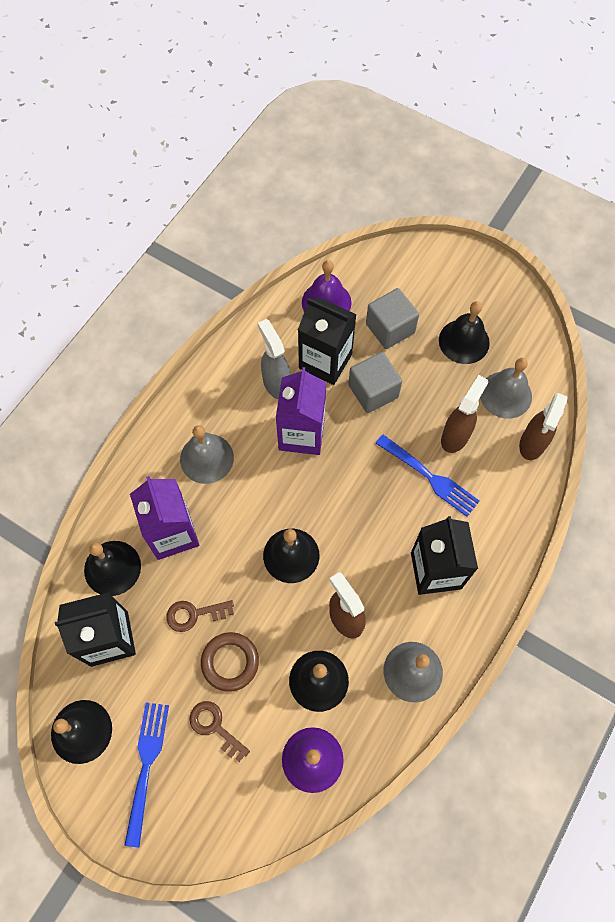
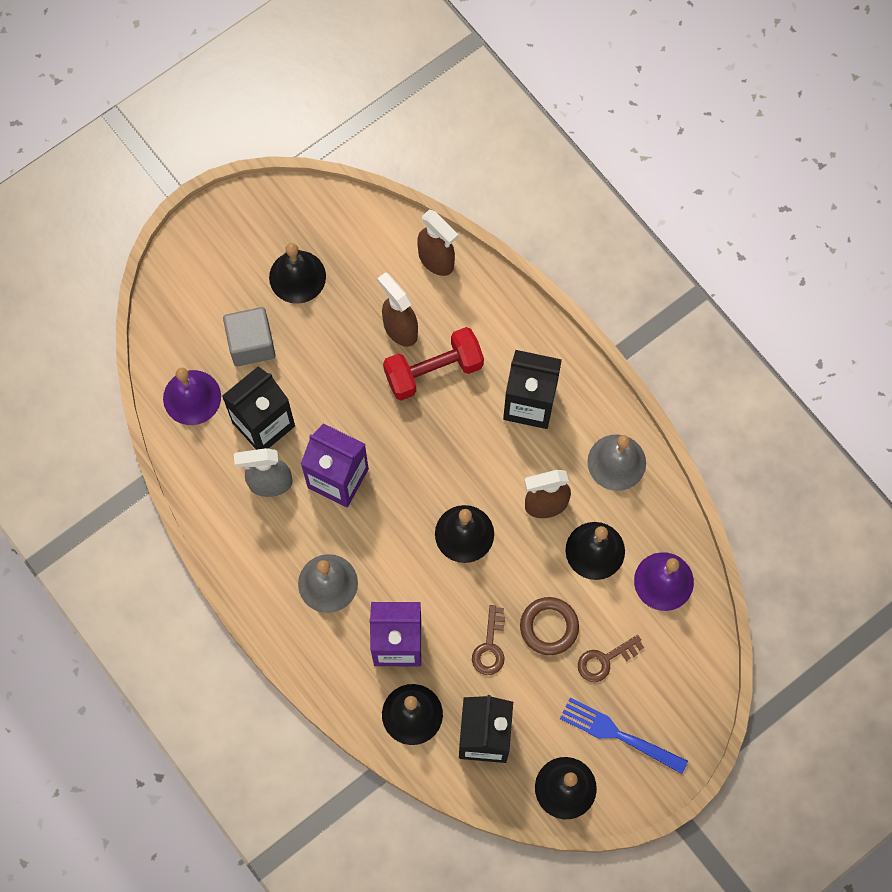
camera: 70 degrees left, 5 degrees up
grey cube [348,352,402,413] -> none
blue fork [376,435,480,517] -> red dumbbell [383,327,484,401]
grey bell [480,358,532,419] -> none

